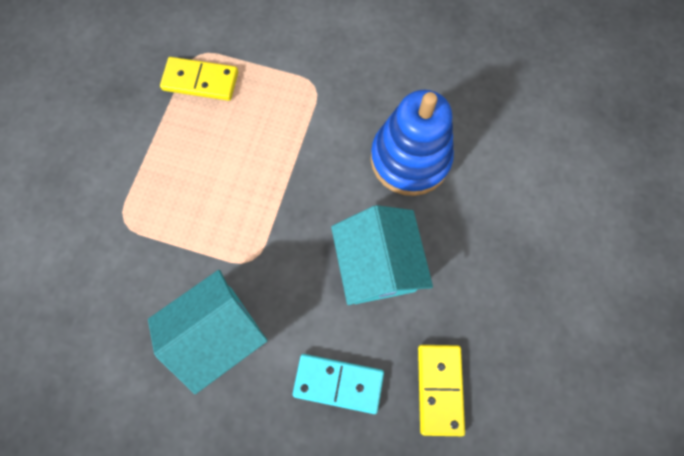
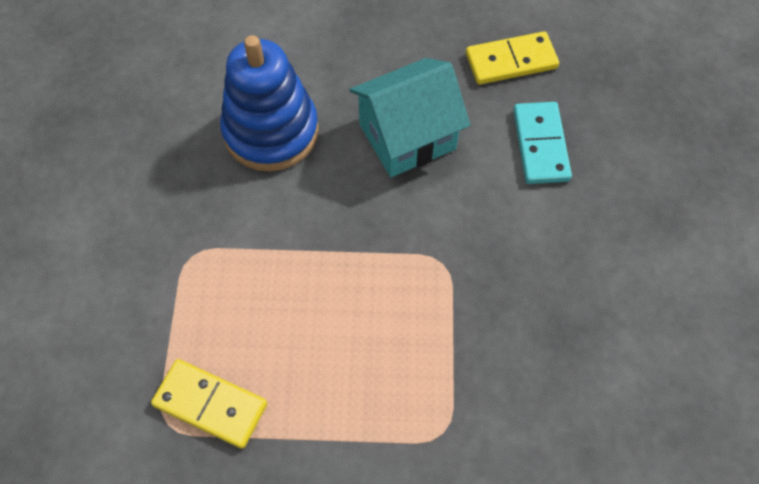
camera: 105 degrees left, 10 degrees down
turquoise house [148,270,268,394] -> none
yellow domino [160,57,238,101] -> yellow domino turned 60 degrees counterclockwise [151,359,267,449]

